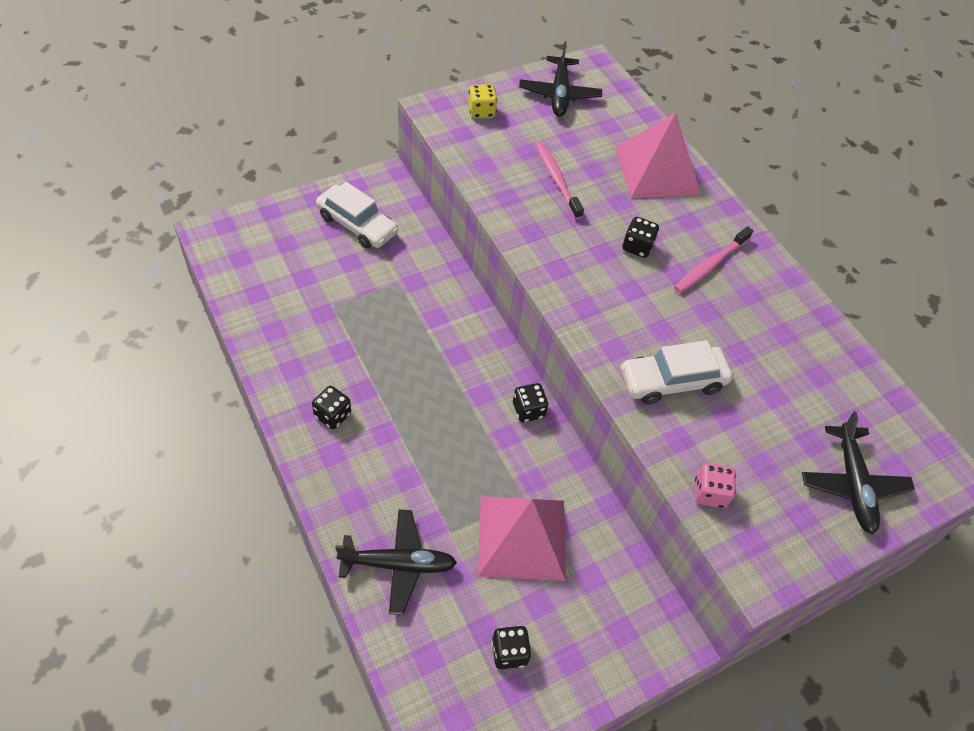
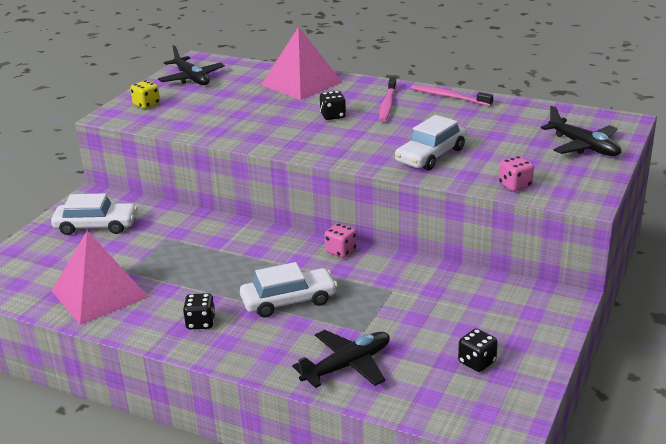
camera: 30 degrees left, 25 degrees down
pink pyramid [478,496,566,581] -> pink pyramid moved to [52,231,148,325]
black dice [513,383,548,422] -> pink dice [324,223,357,258]
pink toothbrush [535,142,584,219] -> pink toothbrush moved to [411,85,493,106]
none -> white car [240,262,338,318]

